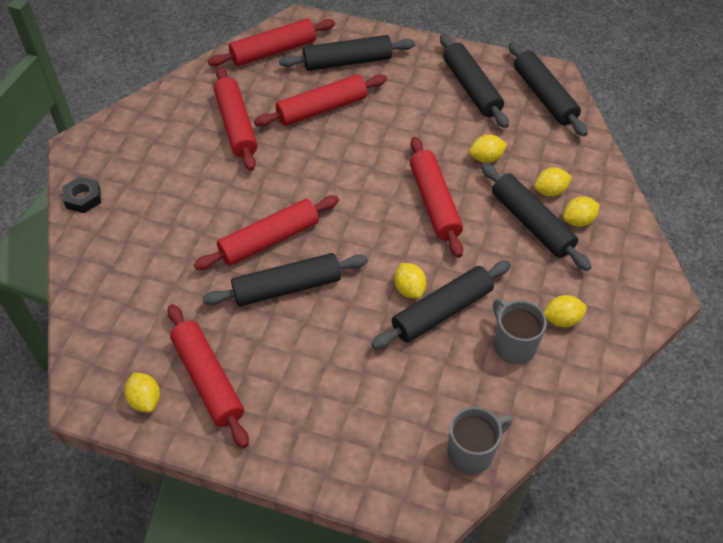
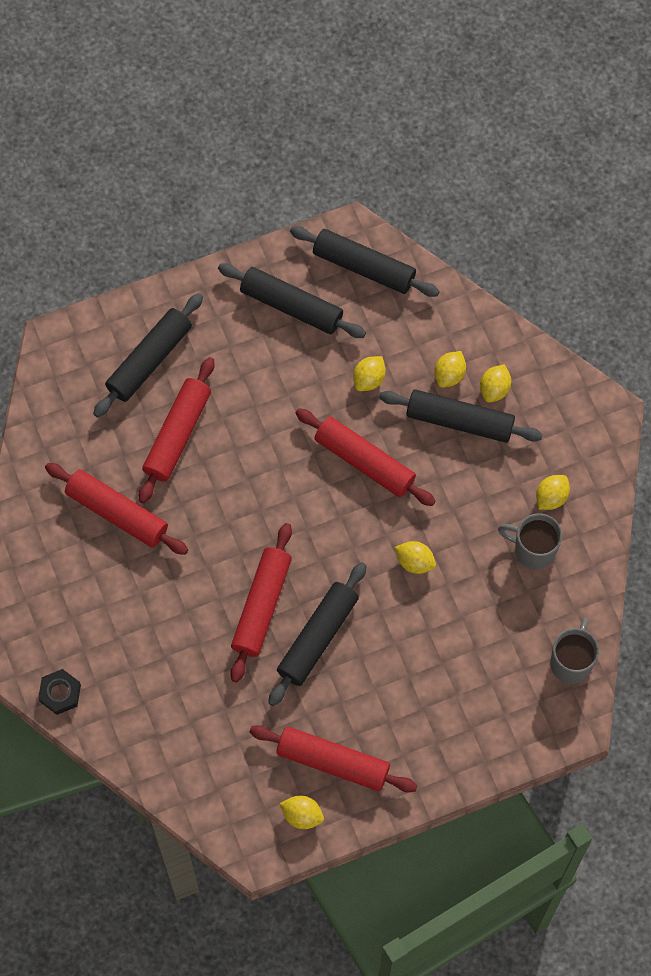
camera: 40 degrees left, 15 degrees up
red rolling pin [208,18,335,66] -> none
black rolling pin [371,261,511,349] -> none

